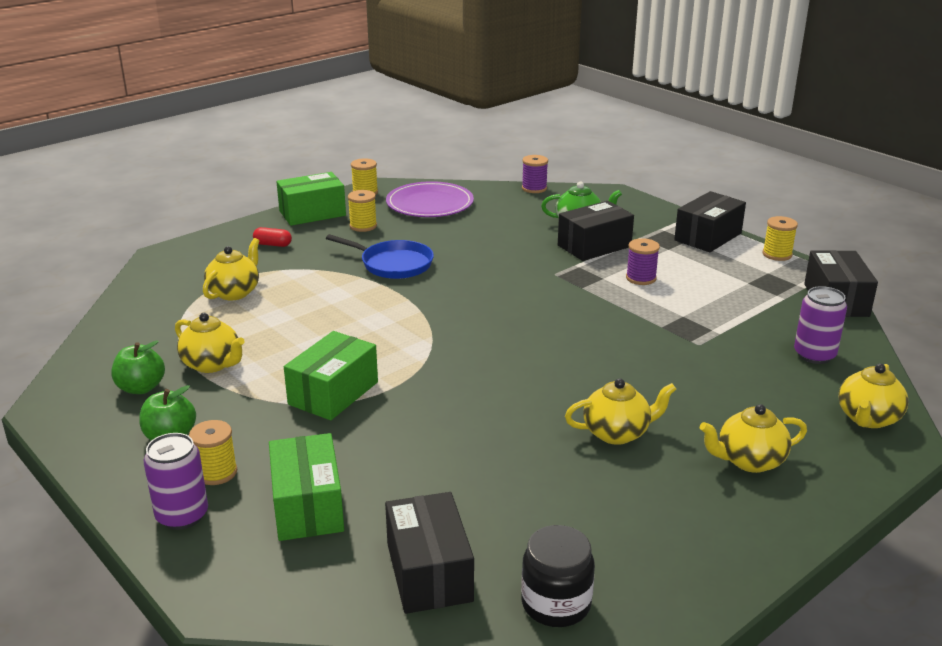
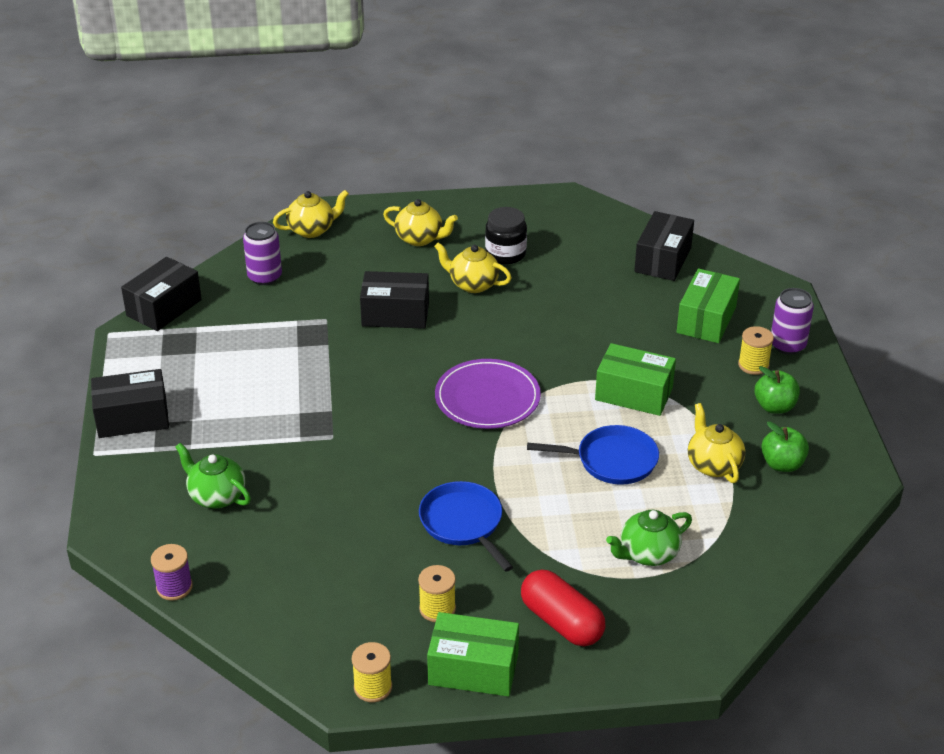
camera: 145 degrees left, 10 degrees up
yellow teapot [203,238,259,300] -> green teapot [606,510,692,566]
red capsule [253,227,292,247] -> red capsule [521,569,605,646], size x1.94
green box [284,331,378,420] -> green box turned 45 degrees clockwise [595,343,676,416]
purple plate [386,181,474,217] -> purple plate moved to [435,359,541,429]
black jar [521,525,595,627] -> black jar moved to [485,207,527,264]
black box [558,201,634,261] -> black box moved to [360,271,429,329]
purple spool [626,238,660,285] -> none
yellow spool [763,216,798,261] -> none
none -> blue pan [527,425,659,485]

